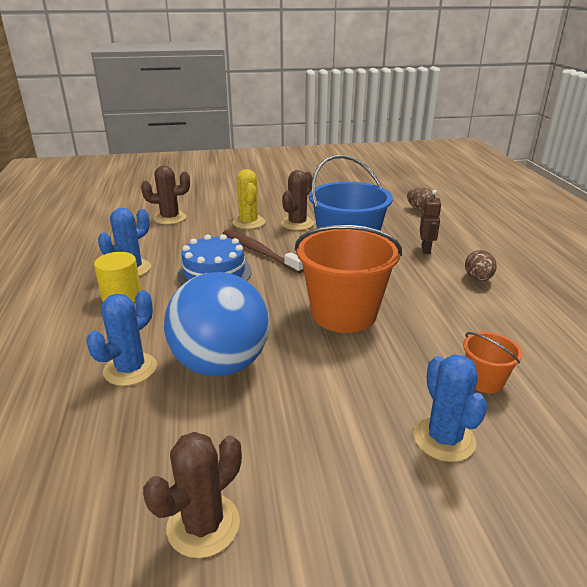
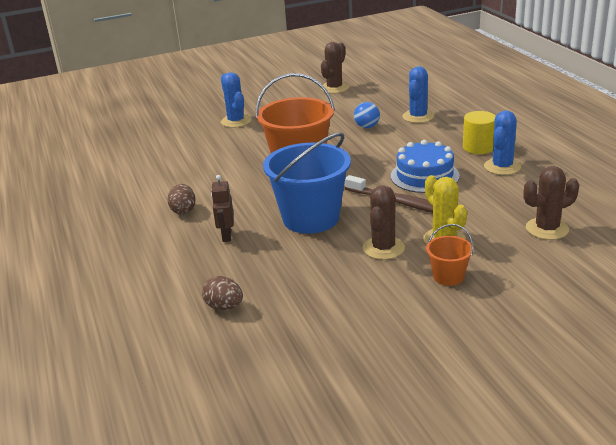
camera: 170 degrees right, 0 degrees up
blue ball [164,272,269,377] -> blue ball [354,102,380,128], size x0.42
orange bucket [463,332,523,393] -> orange bucket moved to [426,224,473,286]

